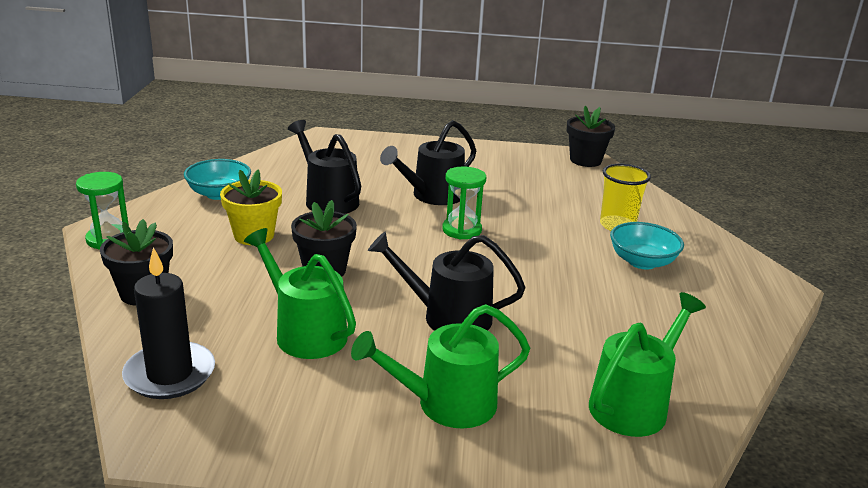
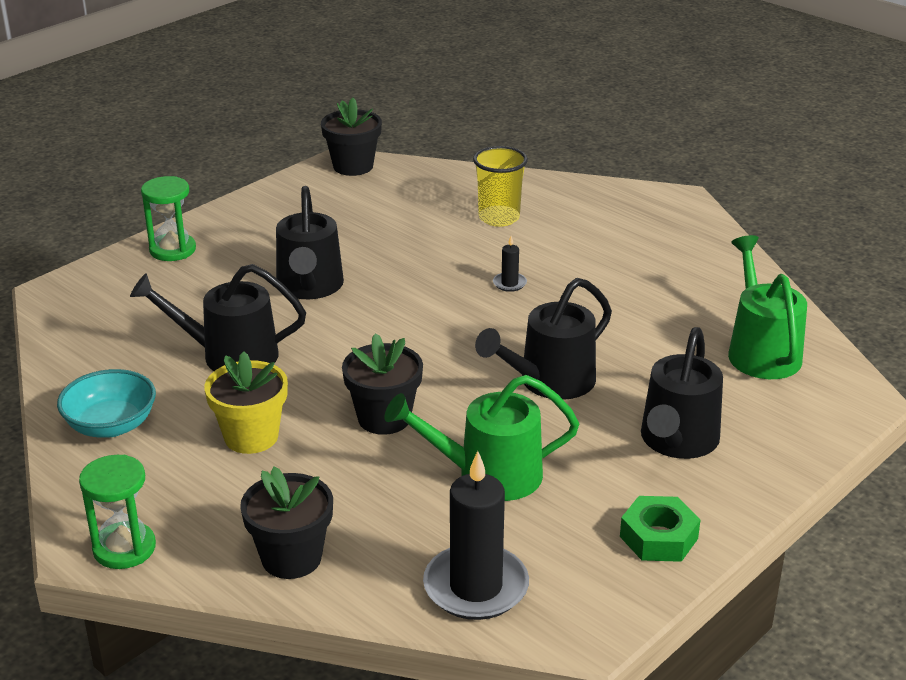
camera: 50 degrees left, 5 degrees up
green watering can [351,304,530,428] -> black watering can [641,327,723,459]
green hourglass [442,166,486,239] -> green hourglass moved to [141,176,196,261]
turquoise bowl [610,222,684,269] -> none
none -> black candle [493,236,527,292]
none -> green nut [620,496,701,562]

